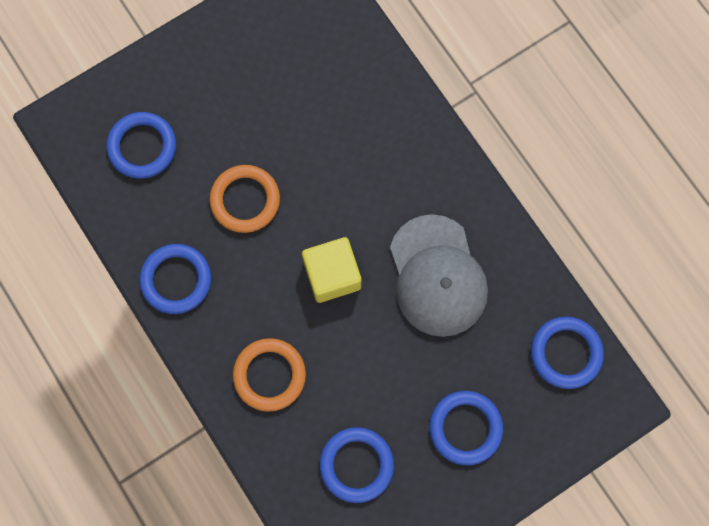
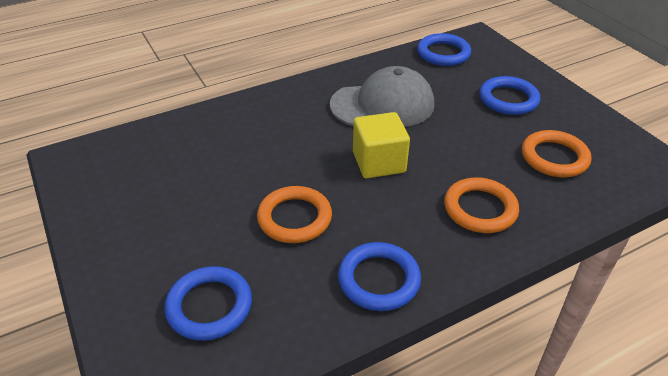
camera: 85 degrees left, 35 degrees down
blue ring [320,427,394,503] -> orange ring [522,130,591,177]

